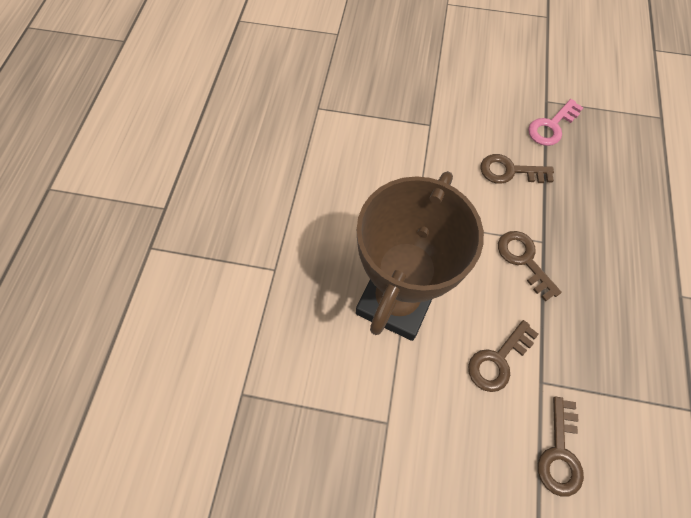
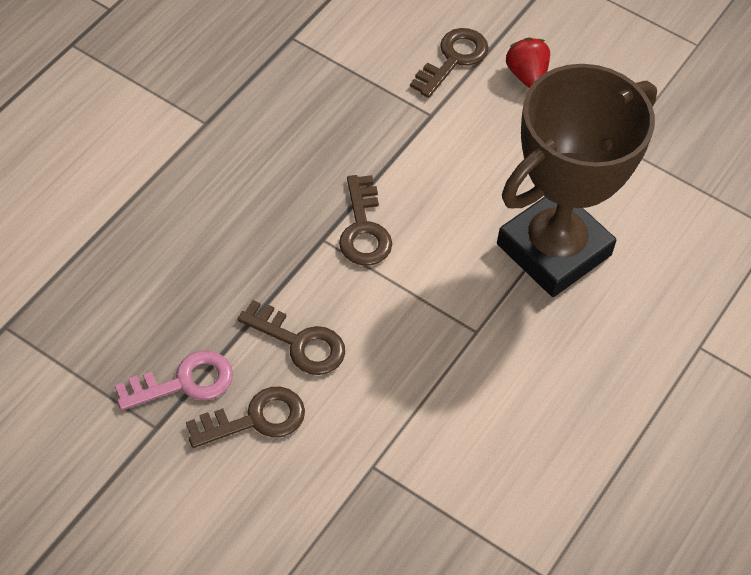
camera: 160 degrees left, 10 degrees down
brown key [468,320,539,392] -> brown key moved to [186,387,305,448]
none -> red strawberry [506,37,550,88]

